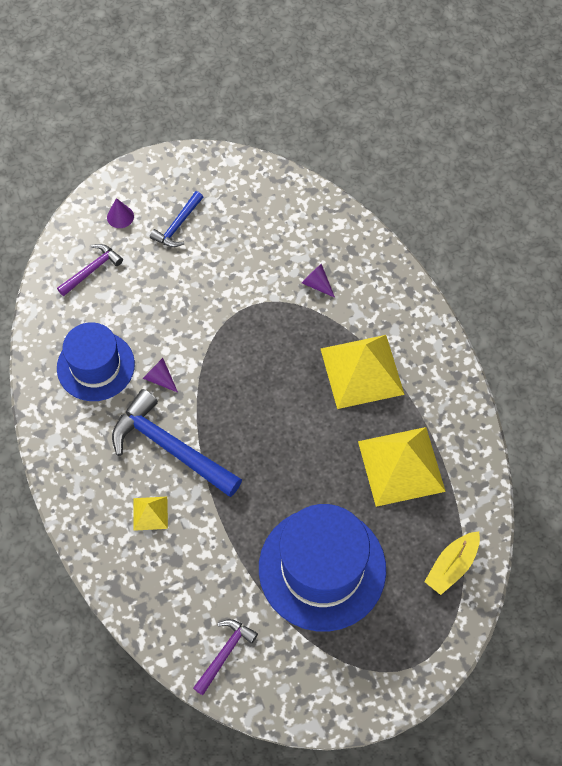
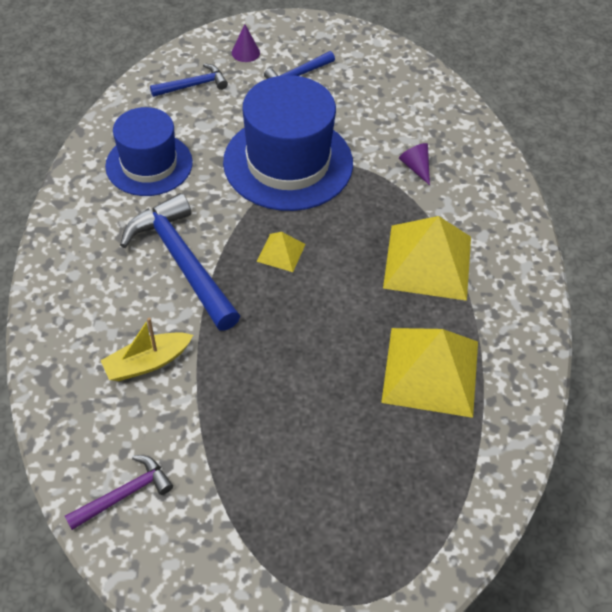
camera: 20 degrees right, 10 degrees down
purple hammer [57,244,123,296] -> blue hammer [150,63,228,97]
yellow pyramid [133,497,168,531] -> yellow pyramid moved to [257,232,306,272]
purple cone [143,358,178,392] -> none
blue hat [259,504,386,632] -> blue hat moved to [223,75,353,211]
yellow boat [424,531,480,595] -> yellow boat moved to [100,318,193,381]

